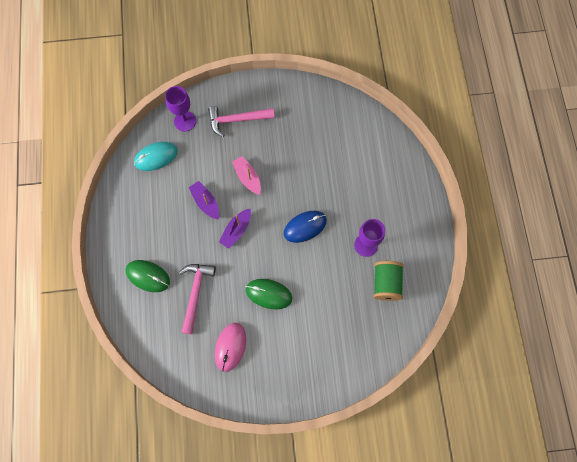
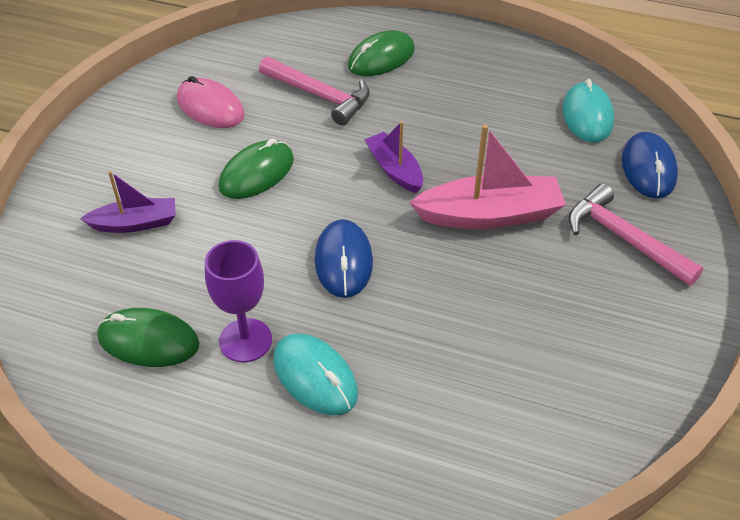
camera: 115 degrees right, 25 degrees down
purple goblet [165,86,196,131] -> blue mouse [622,132,678,199]
purple boat [189,181,219,220] -> purple boat moved to [80,171,176,233]
pink hammer [208,106,275,137] -> pink hammer turned 60 degrees counterclockwise [568,183,703,286]
pink boat [232,156,261,195] -> pink boat [409,124,566,229], size x1.64
green spool [374,261,404,301] -> green mouse [97,308,199,367]
none -> turquoise mouse [273,333,358,416]

